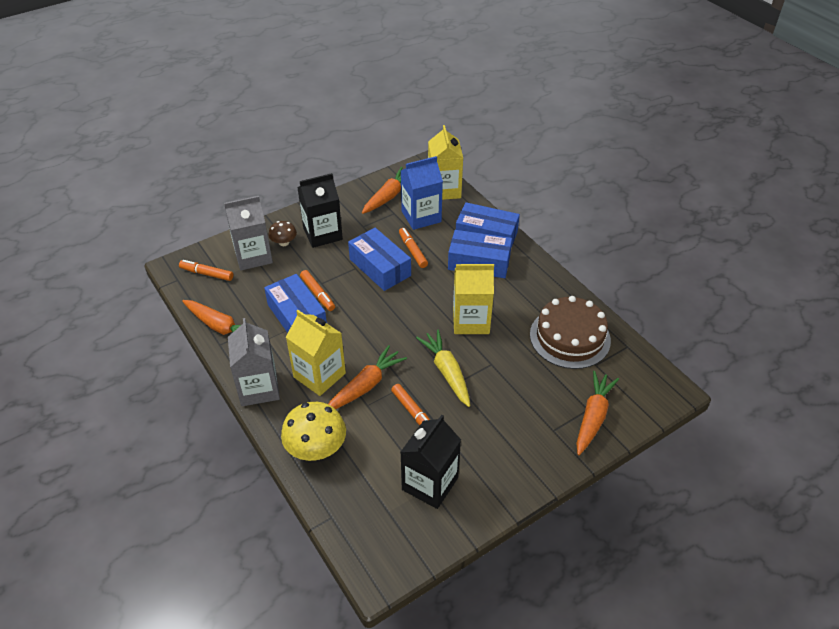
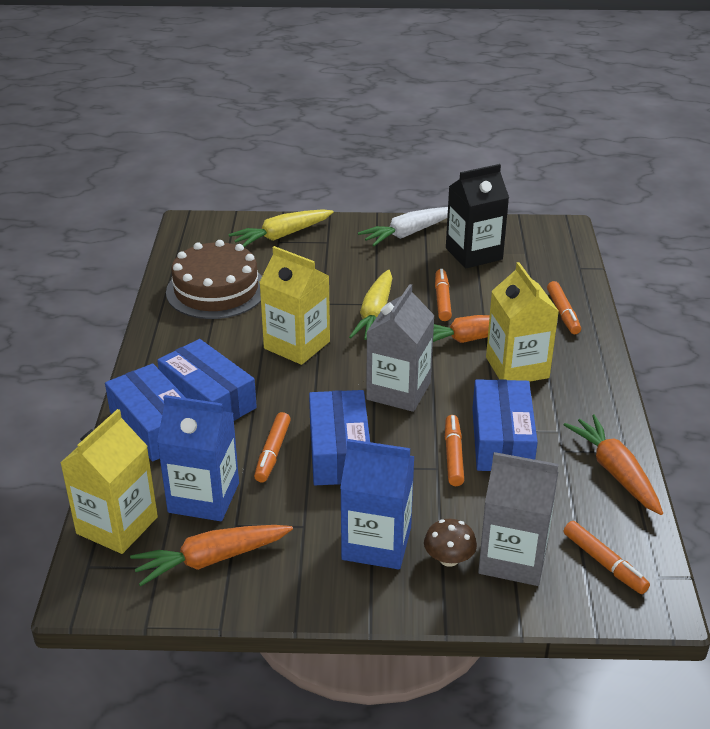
camera: 145 degrees left, 10 degrees down
grey carton [228,318,280,406] -> grey carton moved to [366,284,435,412]
yellow mushroom [281,402,346,461] -> orange marker [547,281,581,334]
black carton [297,173,343,248] -> blue carton [340,439,415,570]
orange carrot [576,371,619,455] -> yellow carrot [228,209,334,247]
none -> white carrot [358,207,448,247]

